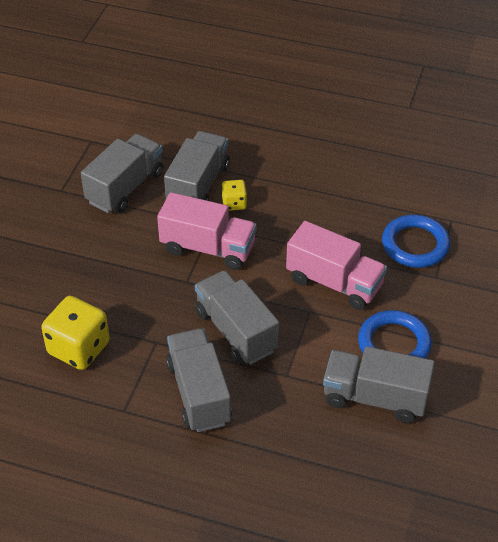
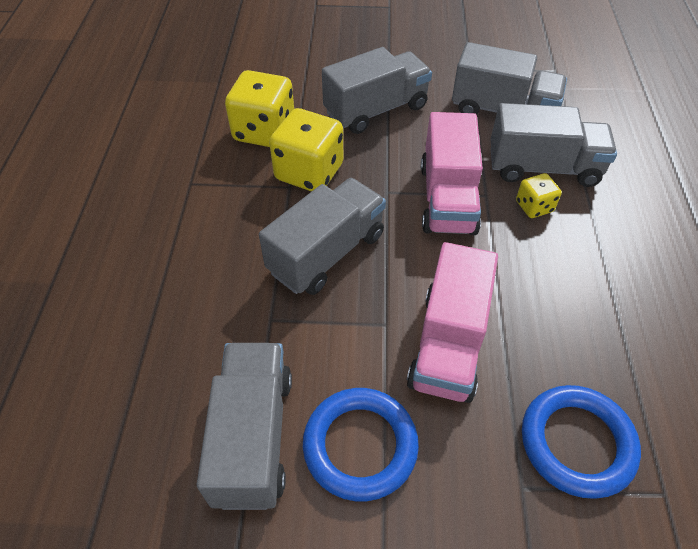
camera: 75 degrees right, 5 degrees up
grey truck [166,328,232,432] -> grey truck moved to [322,47,432,134]
none -> yellow dice [269,108,343,192]

